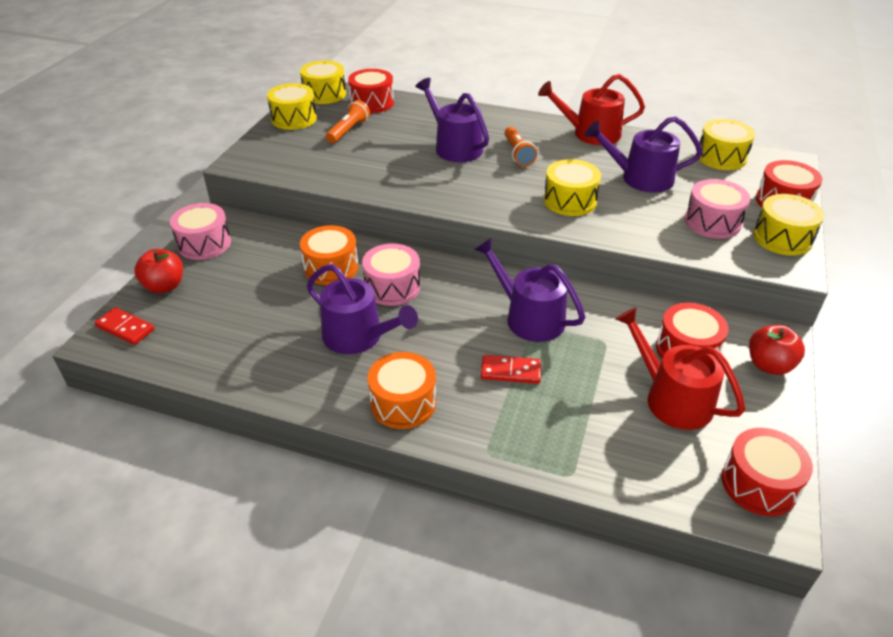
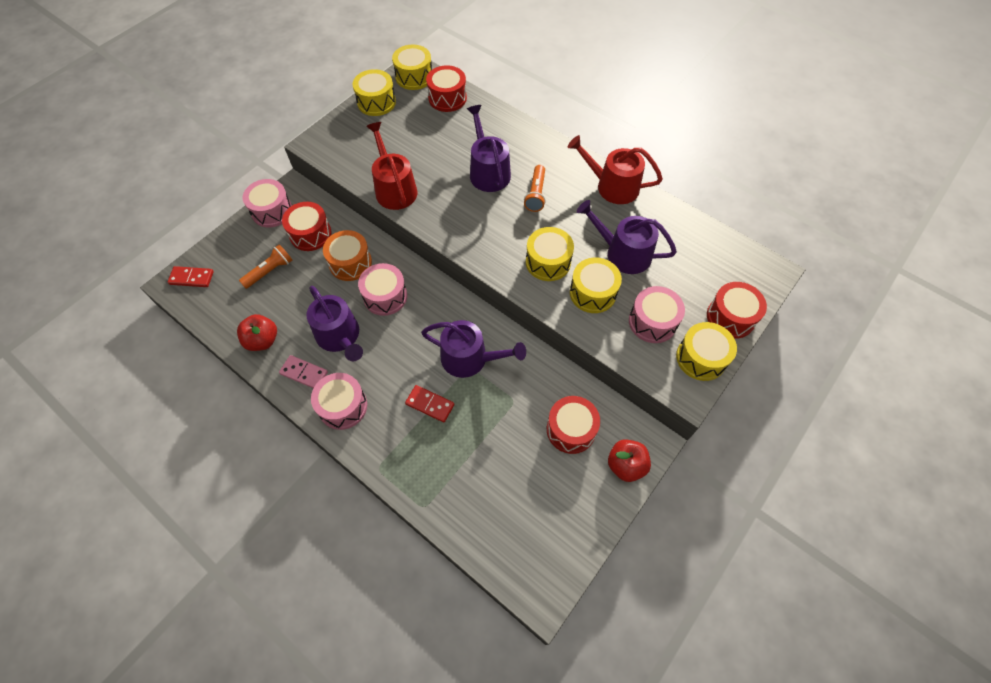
camera: 20 degrees right, 20 degrees up
red domino [95,307,155,345] -> red domino turned 45 degrees counterclockwise [168,266,214,287]
red apple [134,249,183,293] -> red apple moved to [237,314,277,351]
orange flashlight [326,100,370,143] -> orange flashlight moved to [239,244,292,289]
orange drum [367,352,436,429] -> pink drum [311,373,367,430]
purple watering can [474,238,585,342] -> purple watering can turned 135 degrees clockwise [421,320,526,378]
red watering can [615,307,745,430] -> red watering can moved to [366,122,417,210]
yellow drum [699,119,755,170] -> yellow drum moved to [570,258,622,313]
red drum [721,428,813,516] -> red drum moved to [282,202,332,251]
none -> pink domino [279,355,328,388]

